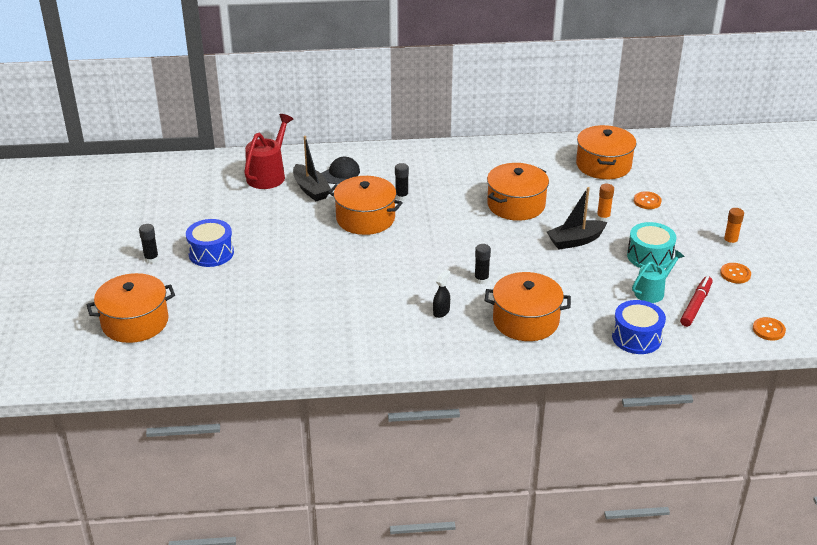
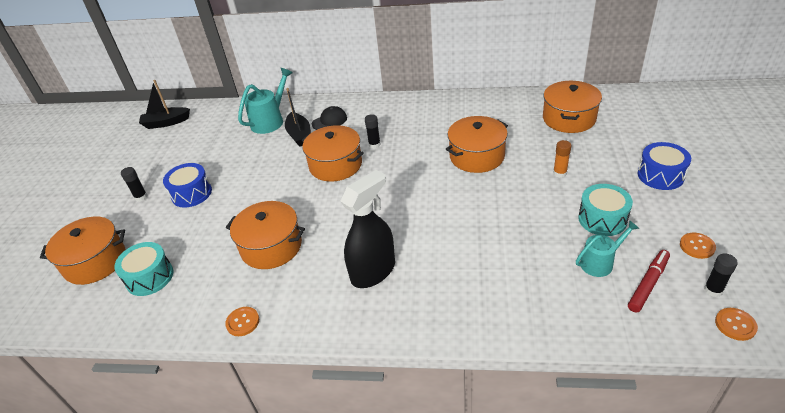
camera: 15 degrees right, 5 degrees up
red watering can [244,114,293,189] -> turquoise watering can [238,68,292,134]
black spray bottle [433,270,450,318] -> black spray bottle [340,170,395,288], size x2.43
black glue stick [474,244,491,284] -> black glue stick moved to [704,253,738,297]
orange pot [485,272,571,341] -> orange pot moved to [226,201,305,269]
black boat [547,187,608,250] -> black boat moved to [139,80,190,129]
blue drum [612,300,666,354] -> blue drum moved to [638,142,691,190]
orange button [634,191,662,209] -> orange button moved to [225,307,259,336]
orange glue stick [723,208,744,247] -> none
none -> turquoise drum [114,242,173,296]

